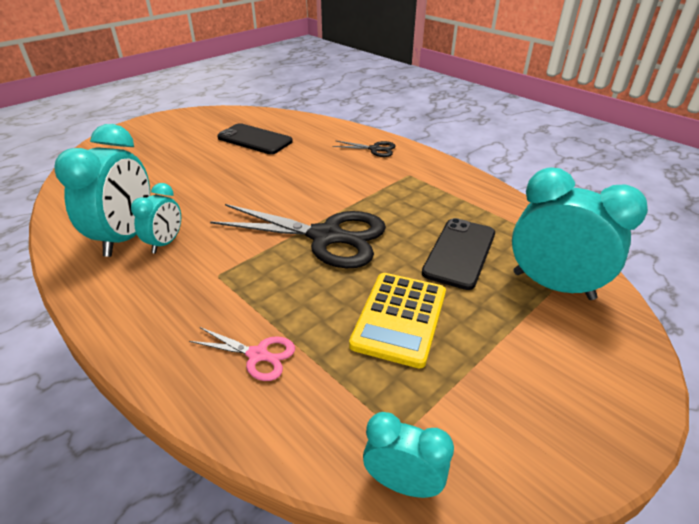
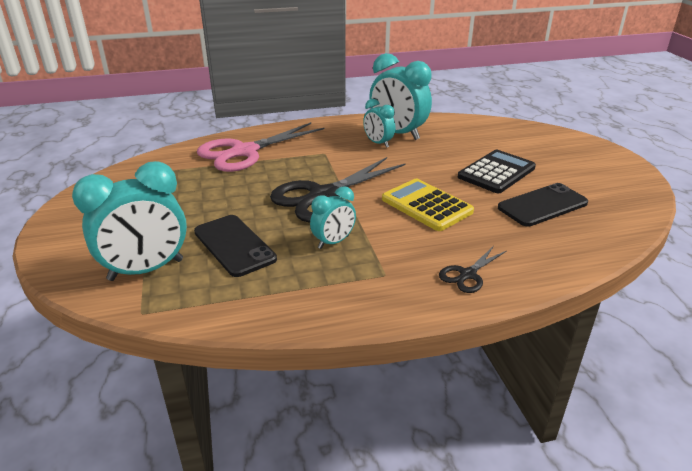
camera: 120 degrees right, 5 degrees down
pink scissors [189,327,295,381] -> pink scissors [197,122,325,172], size x2.16
yellow calculator [349,273,446,368] -> yellow calculator moved to [382,179,474,231]
turquoise clock [363,412,454,498] -> turquoise clock moved to [310,186,356,249]
none -> black calculator [458,150,536,193]

